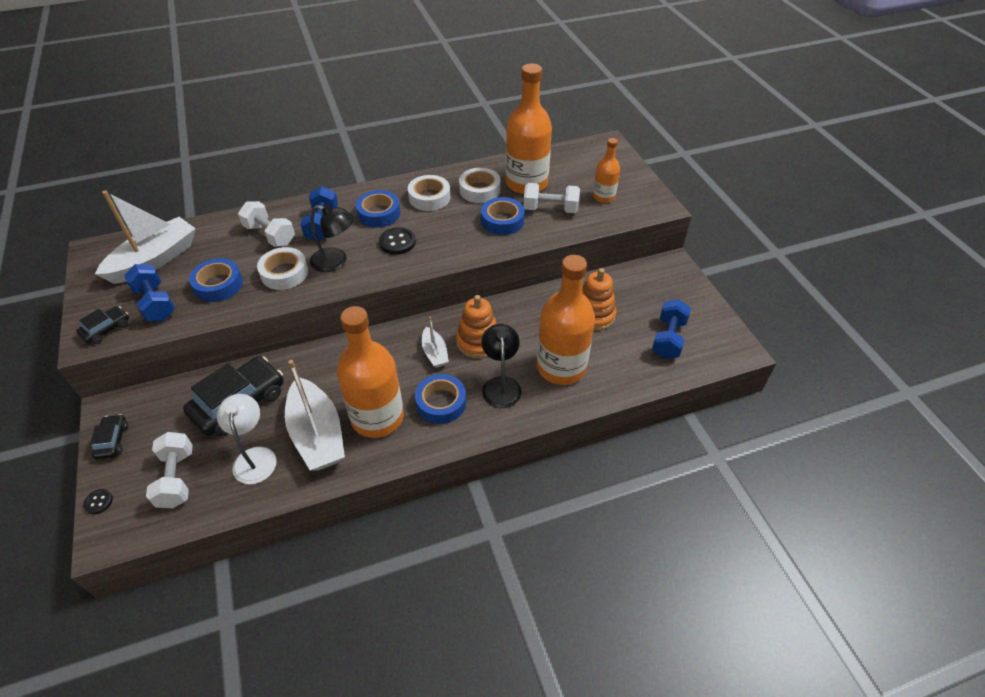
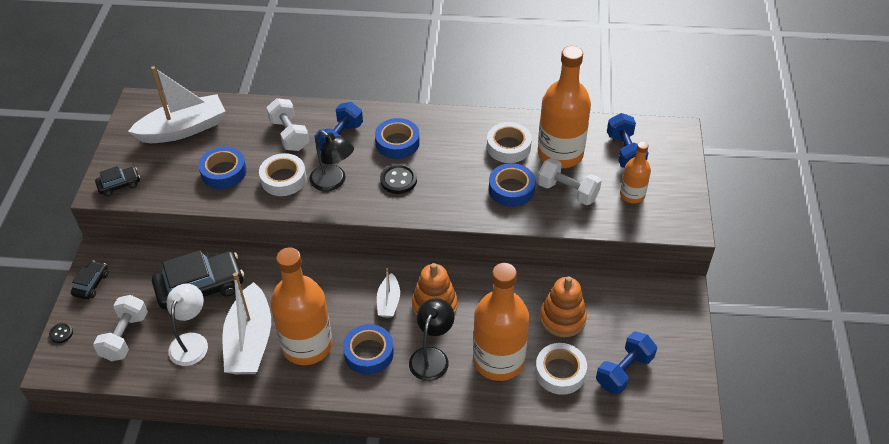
camera: 25 degrees right, 0 degrees up
blue dumbbell [124,264,175,321] -> blue dumbbell moved to [607,113,648,168]
white tape [408,175,450,211] -> white tape moved to [535,343,587,395]

